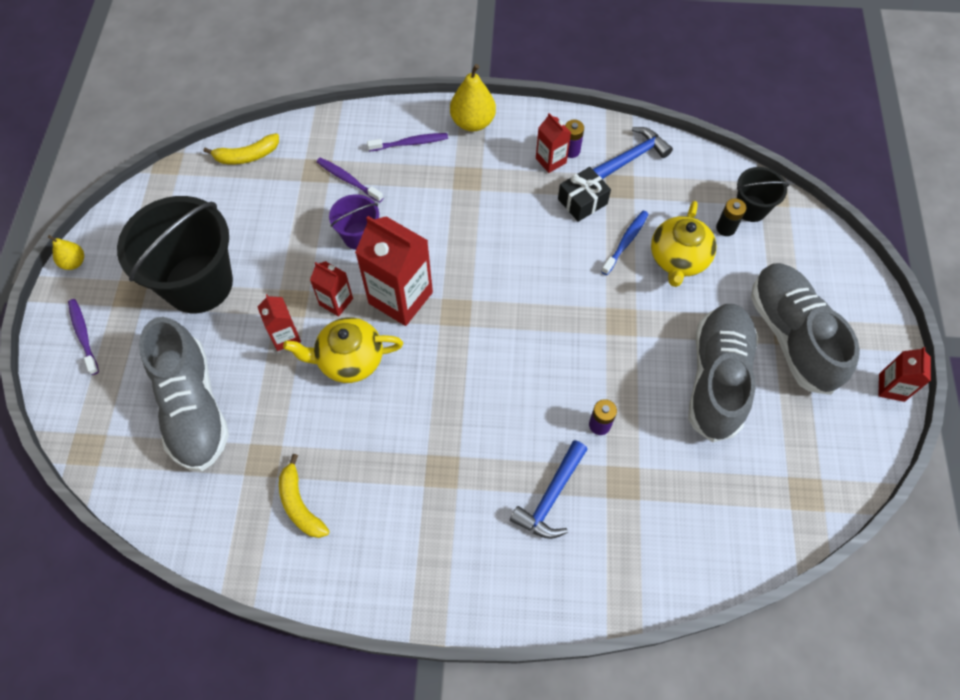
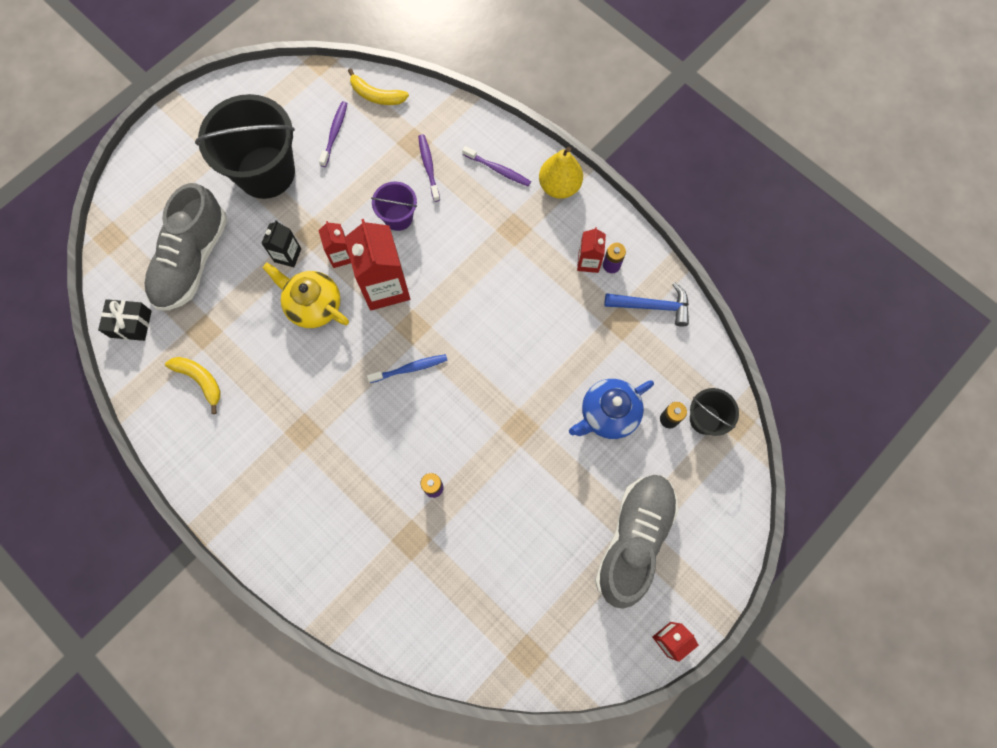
camera: 40 degrees right, 10 degrees up
yellow pear [48,235,84,270] -> none
purple toothbrush [68,299,99,375] -> purple toothbrush moved to [319,101,347,167]
red carton [257,294,301,351] -> black carton [261,220,301,267]
yellow banana [279,454,329,538] -> yellow banana turned 120 degrees clockwise [165,357,221,414]
blue hammer [510,440,588,539] -> none
black gift [558,167,611,222] -> black gift moved to [98,299,152,341]
blue toothbrush [601,211,649,275] -> blue toothbrush moved to [367,354,448,383]
yellow teapot [651,201,716,287] -> blue teapot [569,379,654,439]
grey shoe [688,304,758,443] -> none

